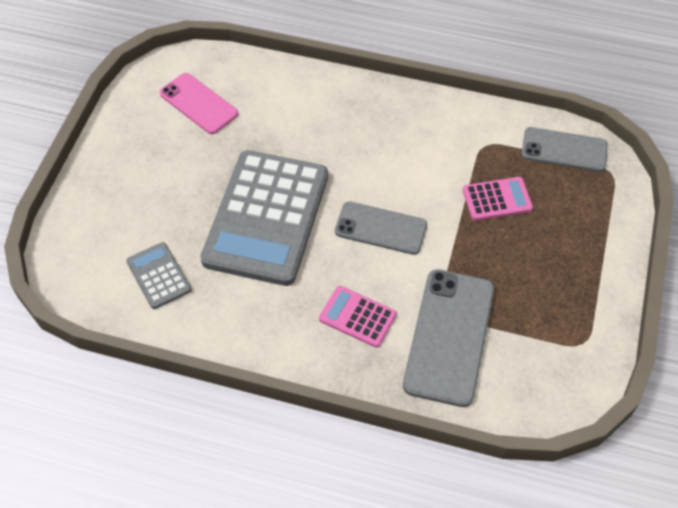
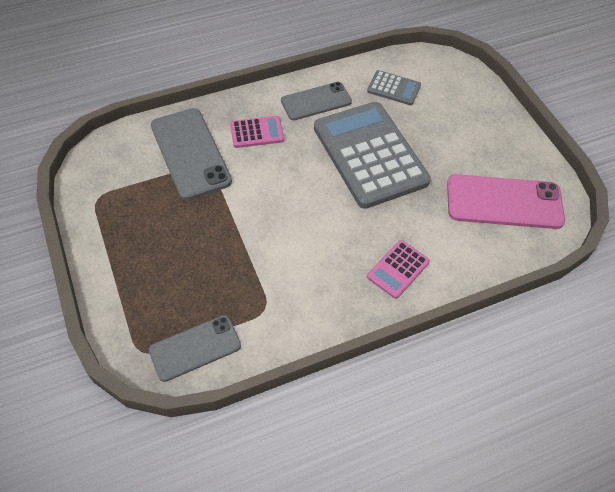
camera: 140 degrees right, 0 degrees up
pink phone [160,73,238,134] -> pink phone [447,174,565,229], size x1.53
grey phone [335,201,427,255] -> grey phone moved to [281,82,352,120]
pink calculator [463,177,533,221] -> pink calculator moved to [367,240,430,299]

